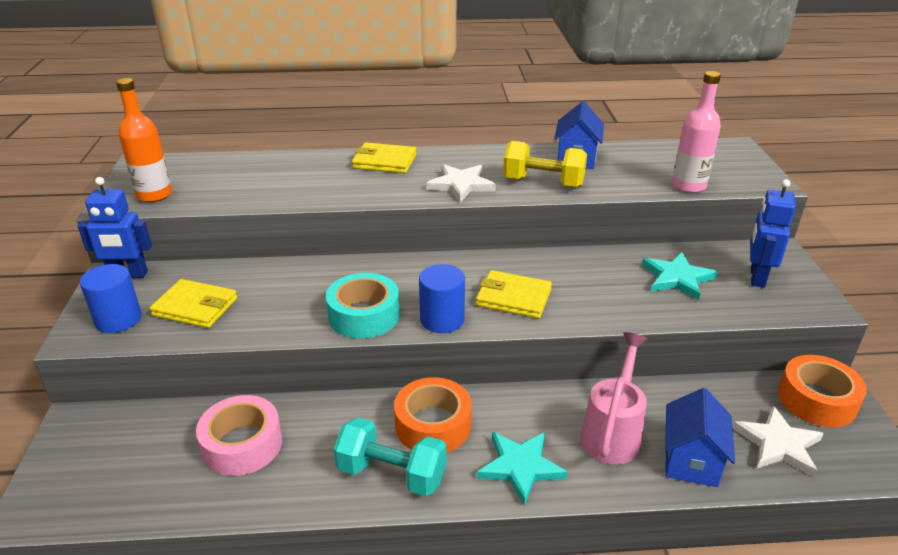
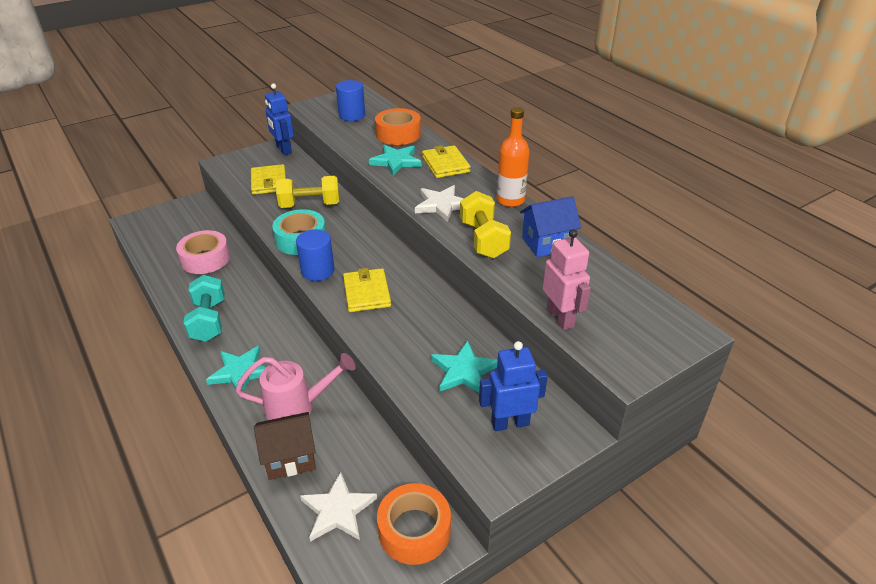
camera: 60 degrees right, 5 degrees up
blue cylinder [80,264,142,333] -> blue cylinder moved to [336,80,365,121]
orange bottle [116,78,172,202] -> orange bottle moved to [497,107,529,207]
orange tape [394,377,472,452] -> orange tape moved to [375,108,421,145]
blue house [665,388,735,487] -> brown house [254,412,316,480]
pink bottle [672,71,721,193] -> pink robot [543,229,591,330]
none -> yellow dumbbell [276,176,340,208]
none -> turquoise star [369,145,422,175]

